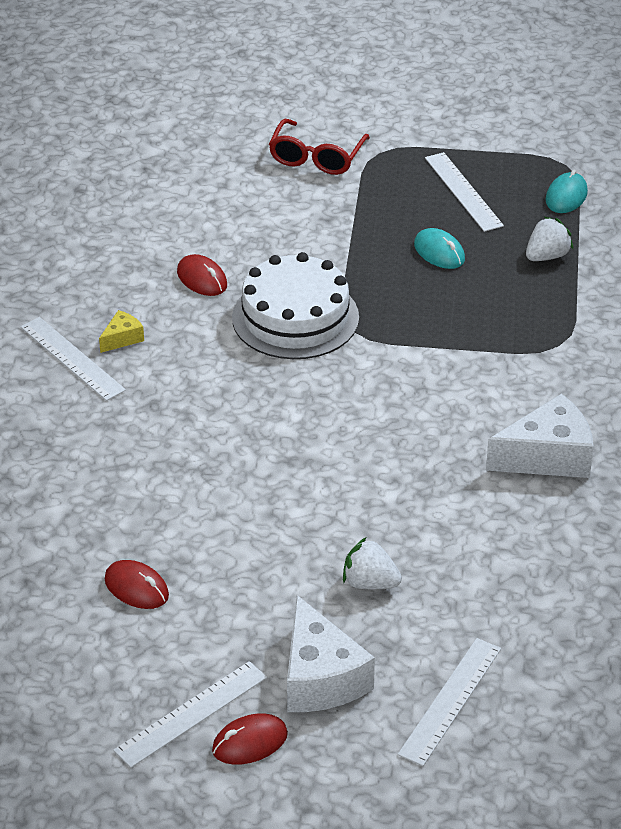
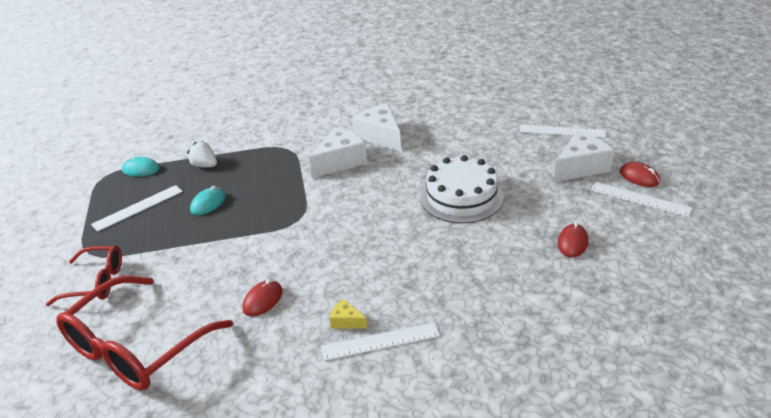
camera: 105 degrees left, 5 degrees down
white ruler [20,317,126,401] -> white ruler turned 45 degrees clockwise [321,322,440,361]
white cake [232,252,359,359] -> white cake moved to [420,155,504,223]
white strawberry [343,537,402,589] -> none
none -> red glasses [56,276,233,391]
none -> white cheese [309,127,367,178]

